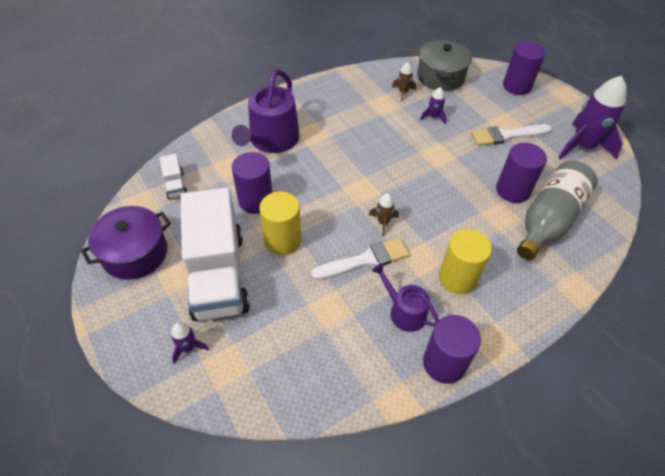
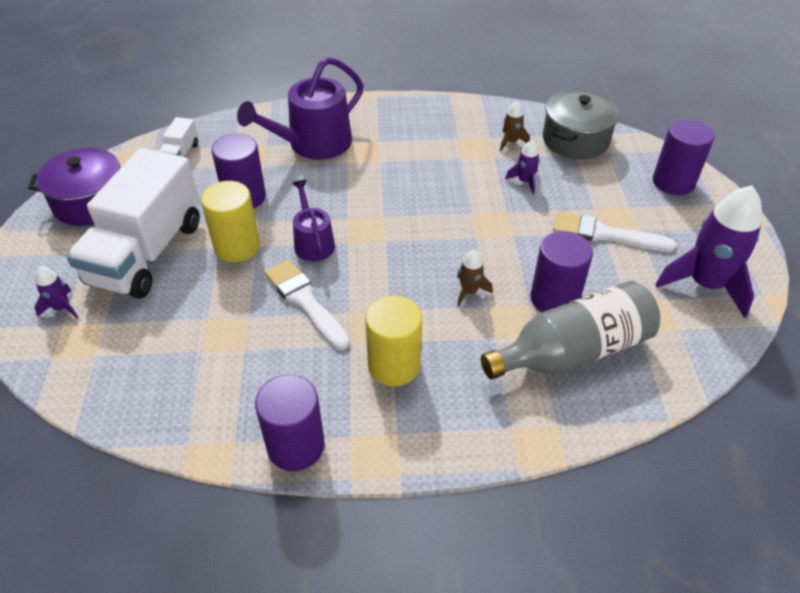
camera: 30 degrees right, 5 degrees down
white brush [311,238,409,280] -> white brush turned 135 degrees counterclockwise [265,260,350,350]
brown rocket [369,193,399,236] -> brown rocket moved to [457,250,493,307]
purple watering can [372,263,439,332] -> purple watering can moved to [292,180,335,261]

